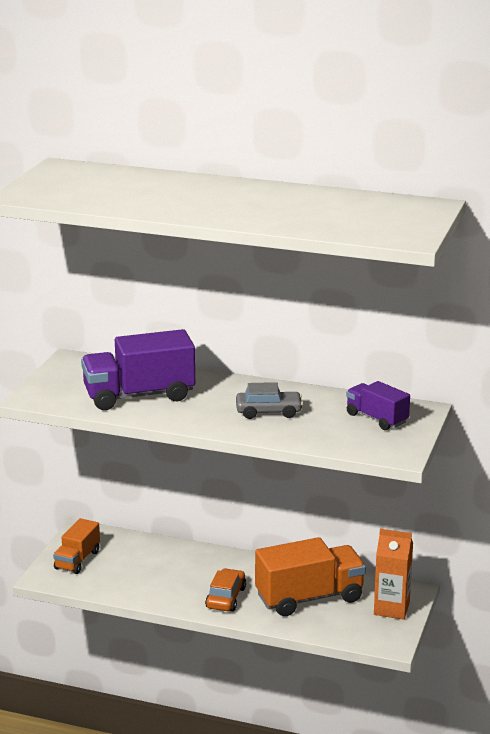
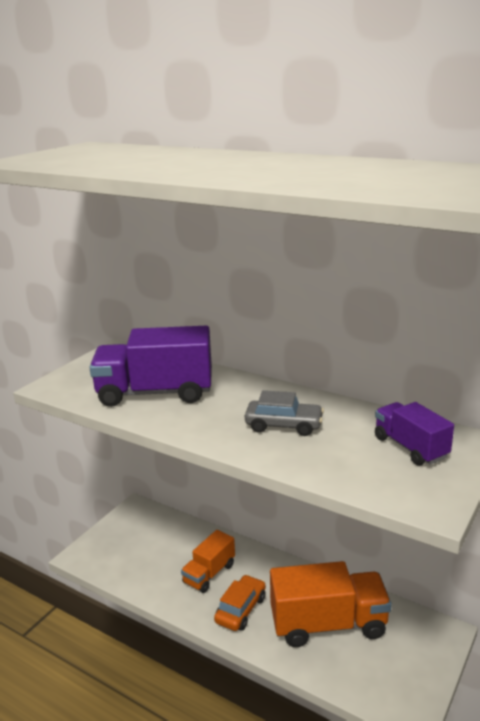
camera: 15 degrees right, 0 degrees up
orange truck [53,518,100,574] -> orange truck moved to [181,530,235,593]
orange carton [374,529,413,620] -> none

